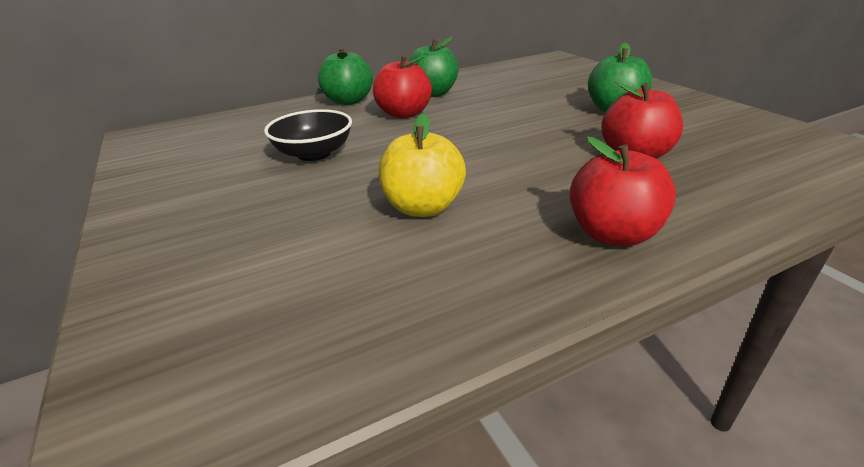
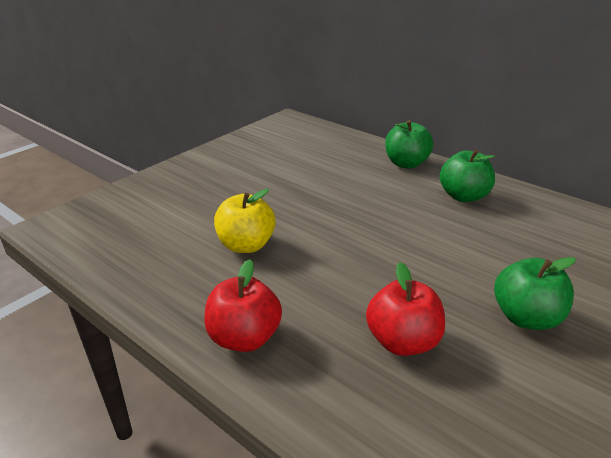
camera: 65 degrees right, 0 degrees up
black bowl [264,109,352,161] -> none
red apple [373,55,432,119] -> none

